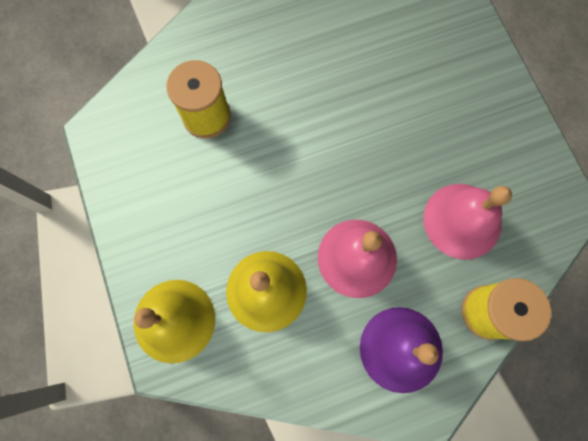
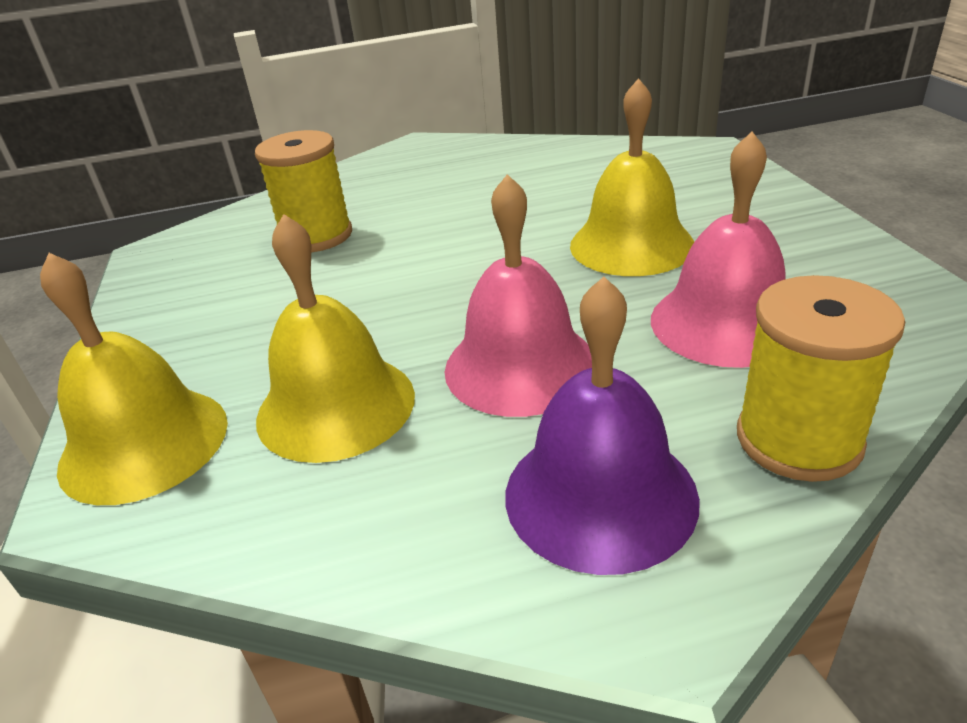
camera: 10 degrees right, 40 degrees down
none -> yellow bell [570,78,694,276]

